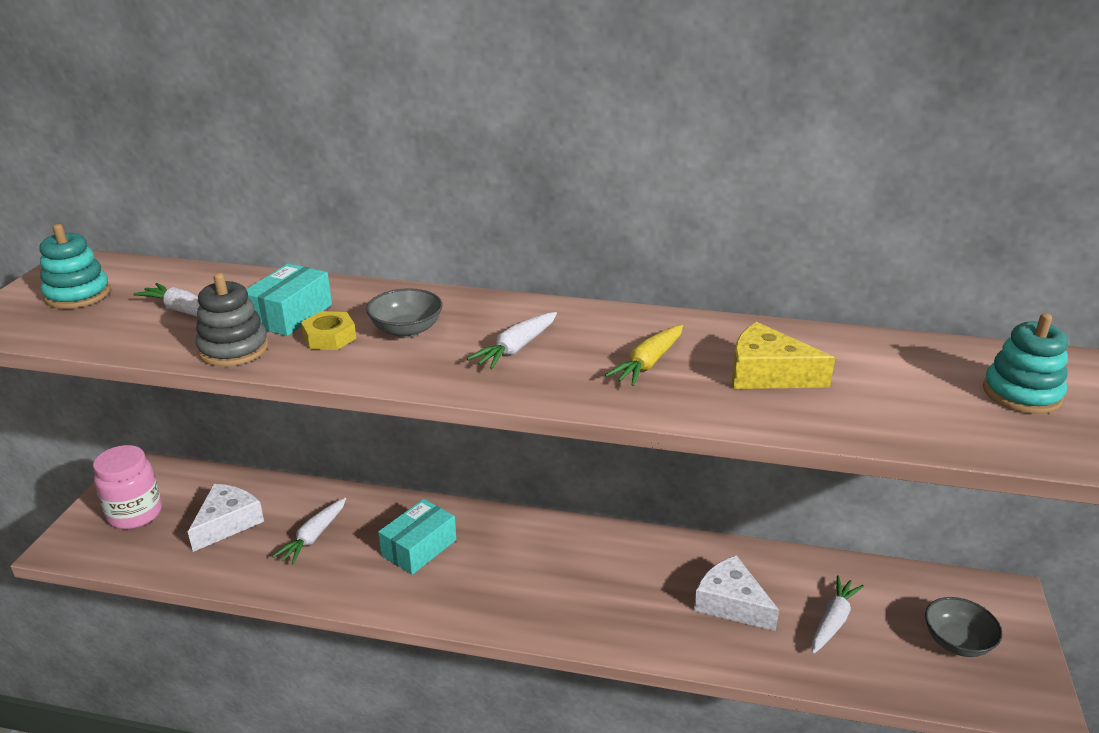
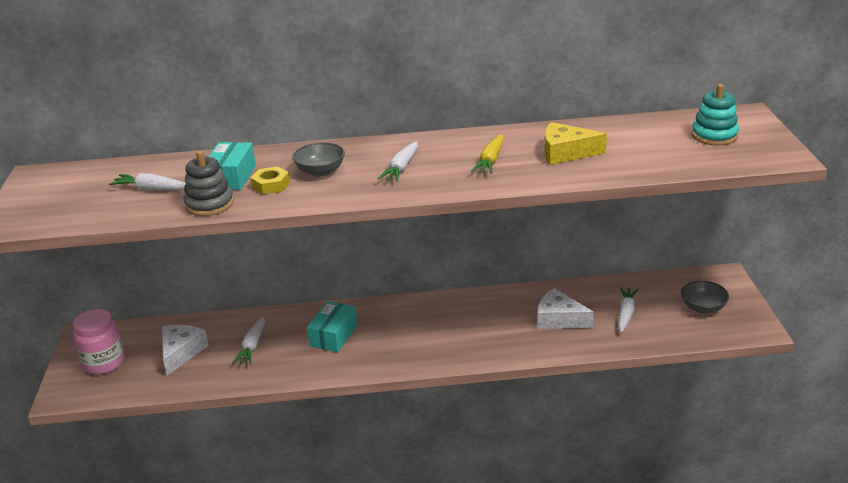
camera: 15 degrees left, 0 degrees up
turquoise stacking toy [40,224,110,309] -> none

